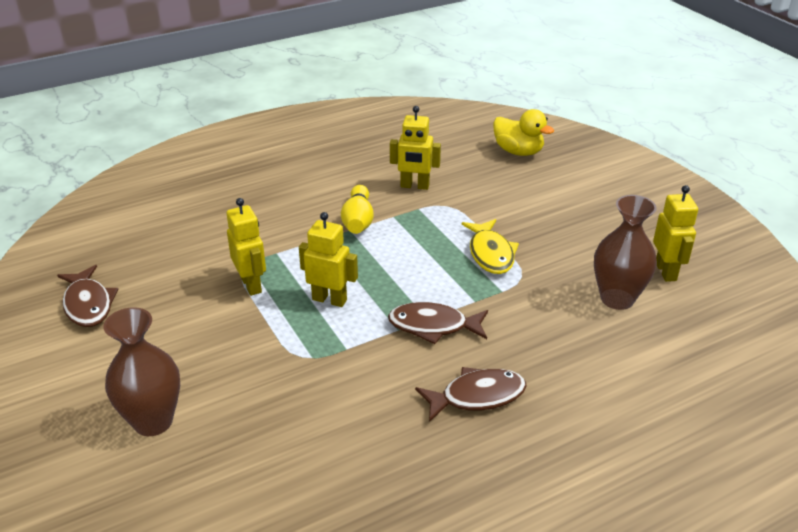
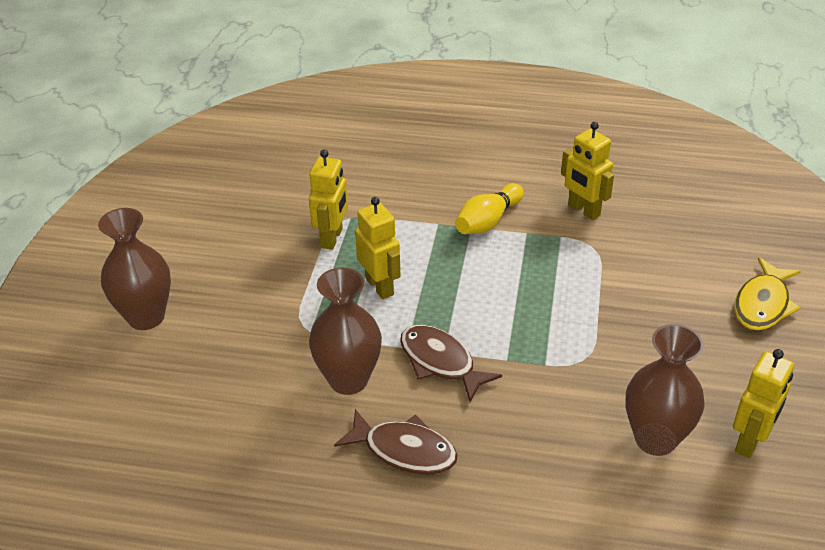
camera: 40 degrees right, 5 degrees up
brown fish [57,265,119,327] -> none
yellow fish [462,219,519,274] -> yellow fish moved to [734,257,801,330]
yellow duck [493,109,554,156] -> none
none -> brown vase [309,268,382,395]

